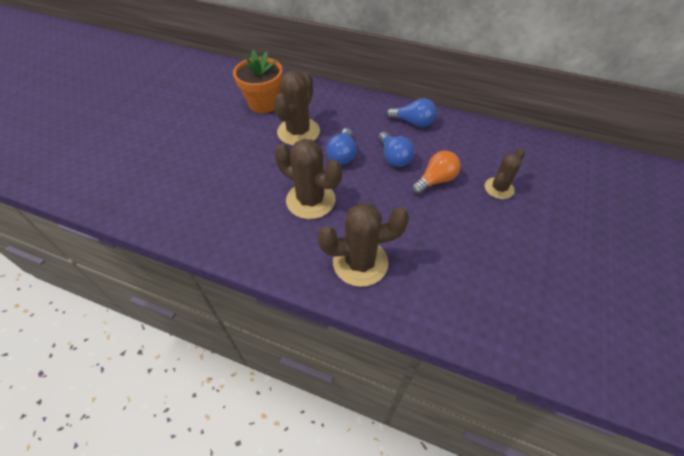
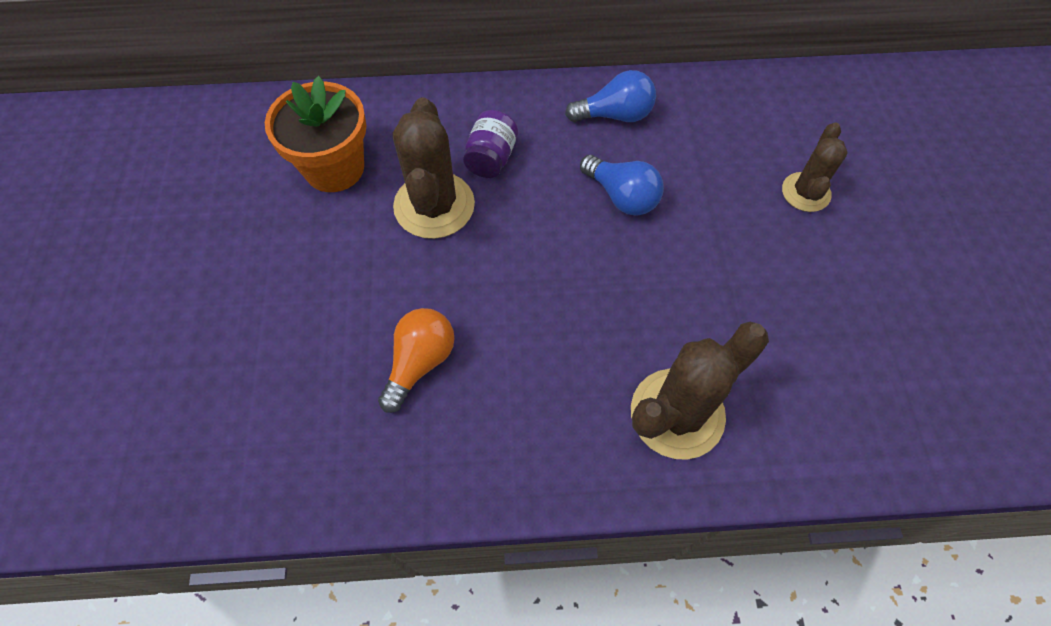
camera: 25 degrees left, 10 degrees up
brown cactus [274,139,342,219] -> none
blue light bulb [327,128,357,165] -> none
orange light bulb [412,151,461,195] -> orange light bulb moved to [378,308,455,413]
none -> purple jar [463,110,518,178]

